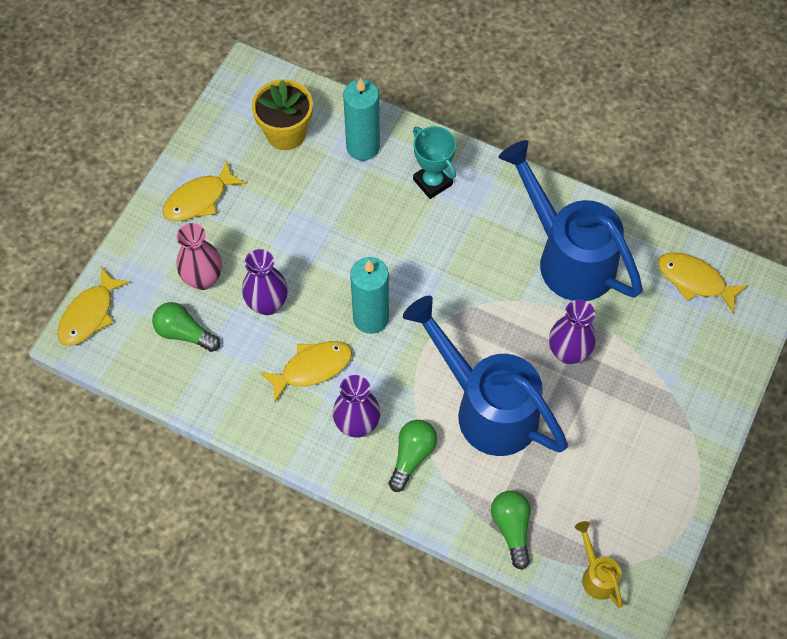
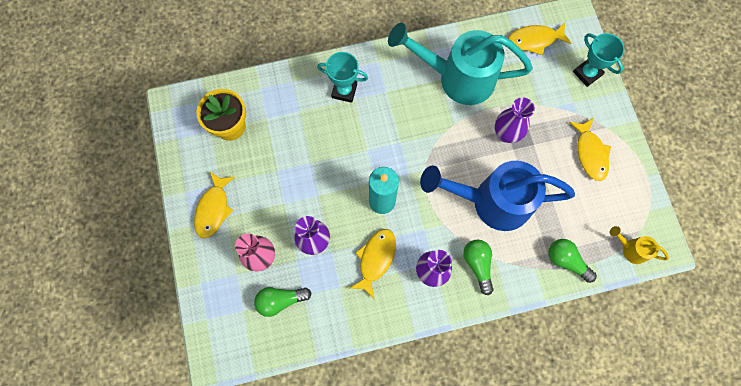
camera: 40 degrees left, 10 degrees up
yellow fish [57,267,130,346] -> yellow fish moved to [569,118,611,181]
turquoise candle [343,78,380,161] -> none
blue watering can [498,140,643,301] -> turquoise watering can [388,23,533,105]
none -> turquoise trophy [573,33,624,87]

